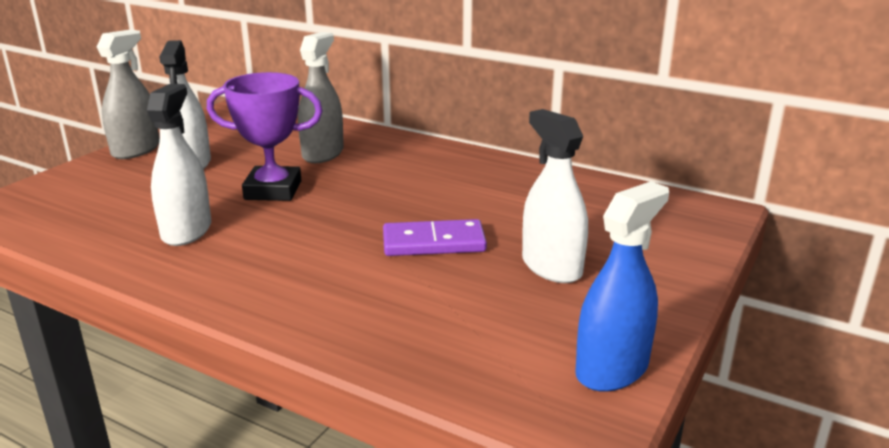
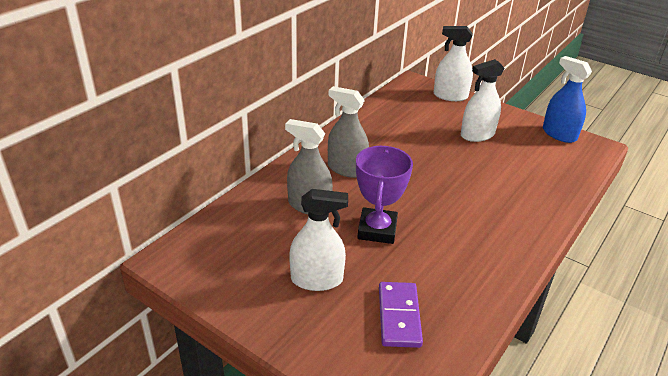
camera: 85 degrees left, 10 degrees up
grey spray bottle [97,29,160,159] -> grey spray bottle moved to [328,86,369,178]
white spray bottle [147,84,211,246] -> white spray bottle moved to [434,26,473,101]
purple domino [383,219,487,256] -> purple domino moved to [379,282,423,348]

